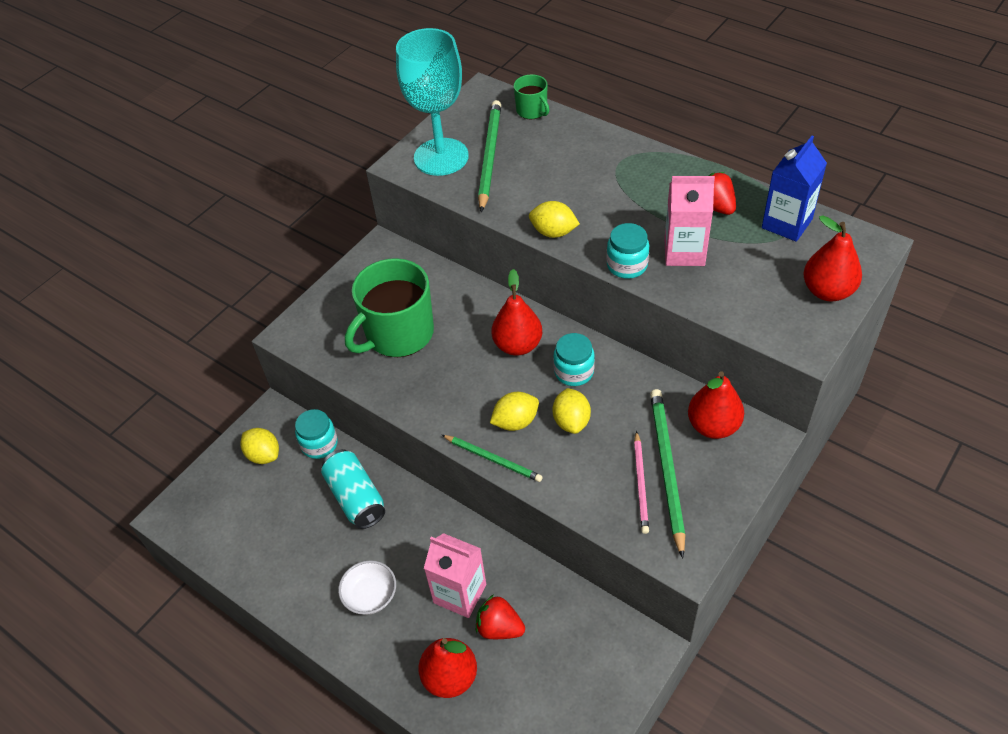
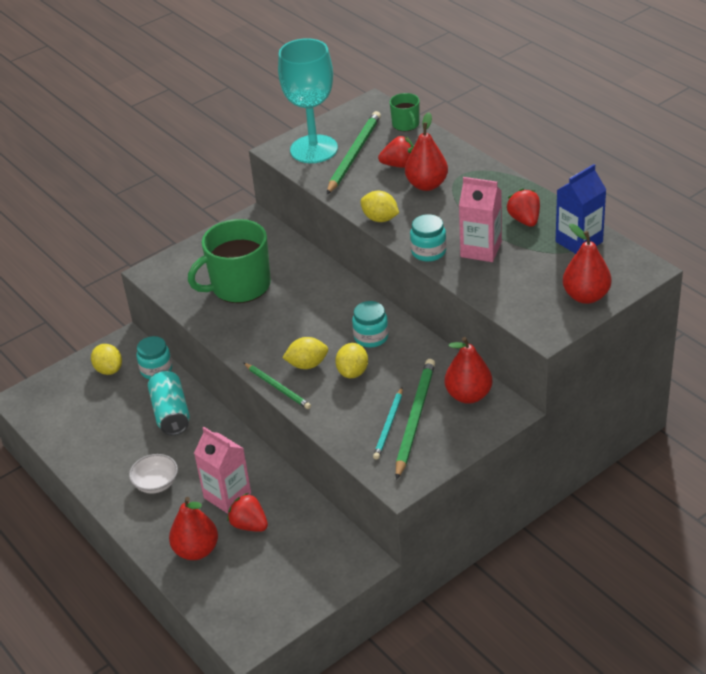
camera: 15 degrees right, 10 degrees down
red pear [492,269,542,356] -> red pear moved to [405,112,448,191]
pink pencil [634,431,649,534] -> turquoise pencil [373,388,403,460]
none -> red strawberry [378,136,414,168]

